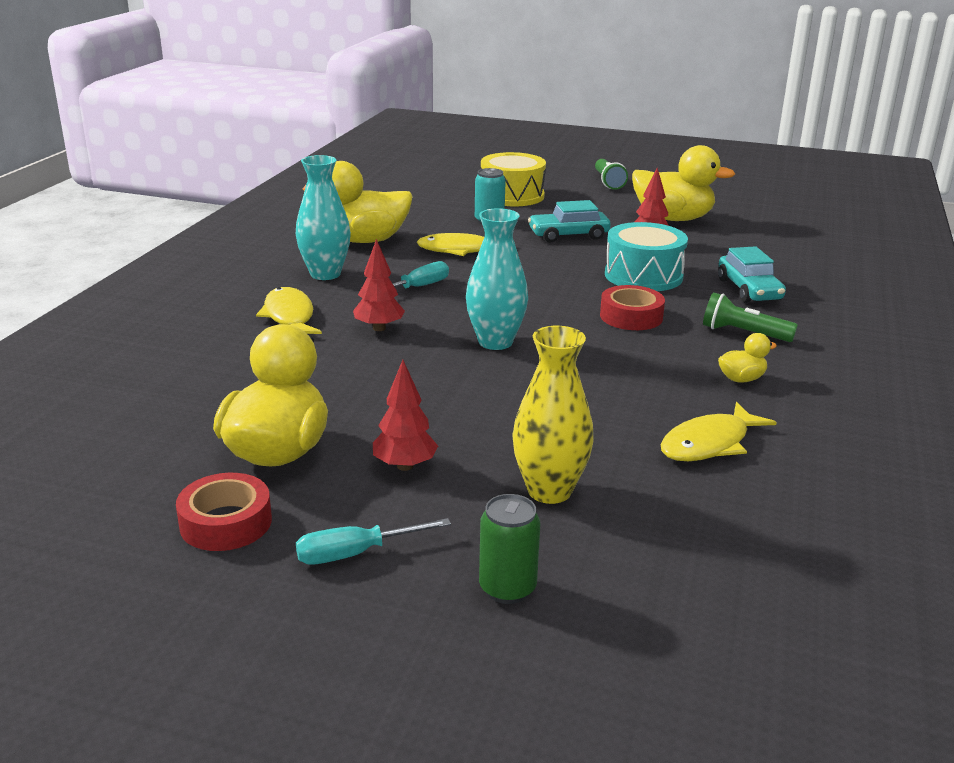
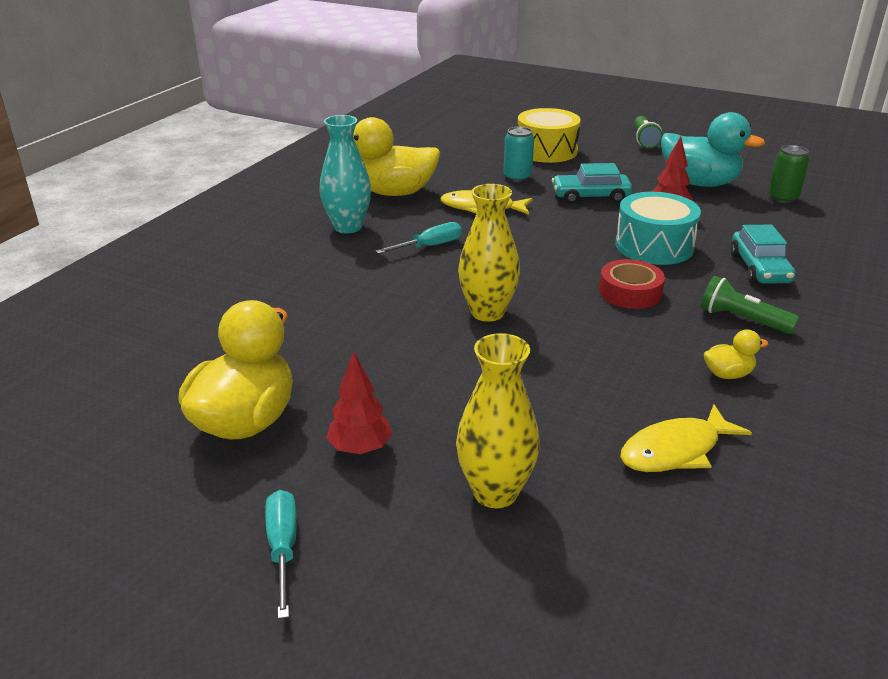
camera: 10 degrees right, 5 degrees up
red tape [176,473,272,551] -> none
yellow fish [256,287,322,334] -> none
turquoise screwdriver [296,518,451,565] -> turquoise screwdriver turned 90 degrees clockwise [265,490,297,619]
red tree [353,239,405,331] -> none
turquoise vase [466,208,528,350] -> yellow vase [458,184,520,322]
green can [479,494,540,604] -> green can moved to [769,145,809,203]
yellow duck [632,145,735,221] -> turquoise duck [661,112,765,187]

